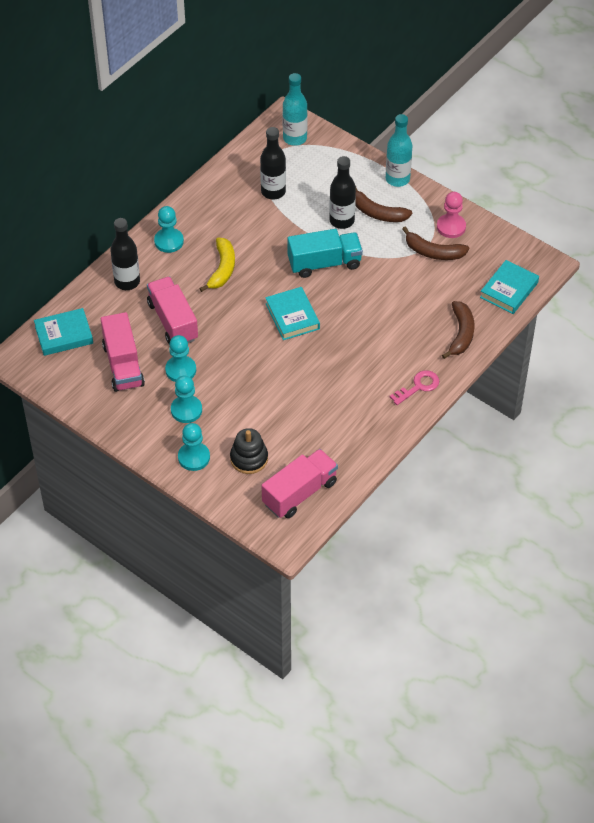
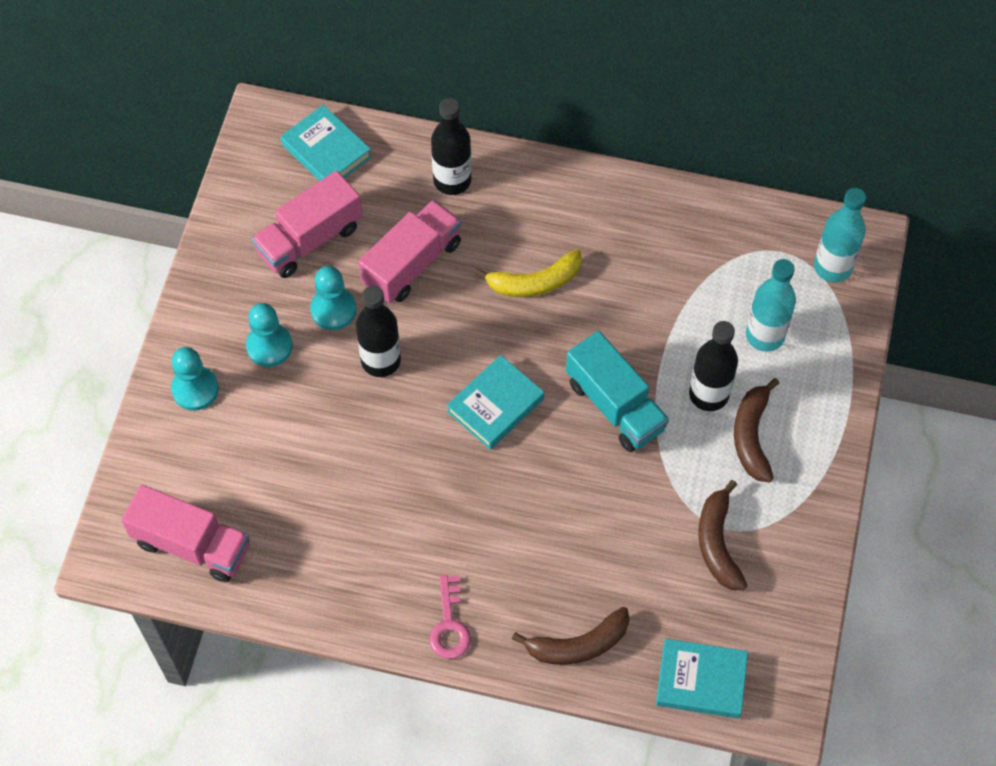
camera: 65 degrees right, 10 degrees up
turquoise pawn [154,206,184,253] -> none
black stacking toy [230,428,268,474] -> none
black bottle [260,127,286,200] -> black bottle moved to [356,286,401,377]
turquoise bottle [386,114,413,187] -> turquoise bottle moved to [746,259,796,351]
pink key [390,370,439,405] -> pink key turned 60 degrees clockwise [429,575,471,659]
pink pawn [437,192,466,238] -> none

